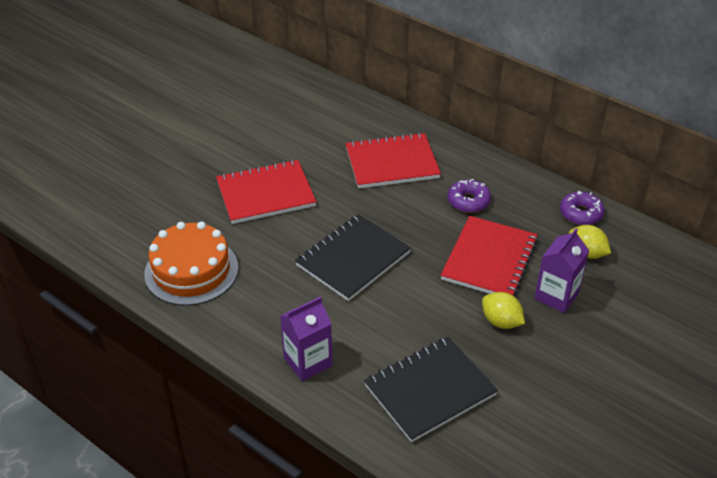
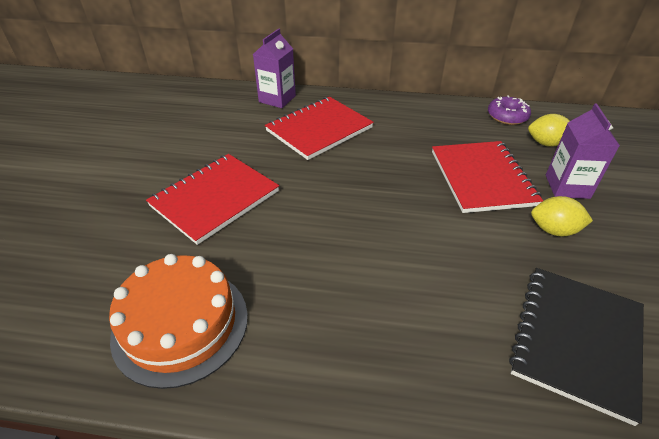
camera: 30 degrees left, 0 degrees up
purple carton [280,296,332,381] -> purple carton moved to [253,29,296,108]
black notebook [295,214,411,301] -> none
purple donut [448,179,491,213] -> none

